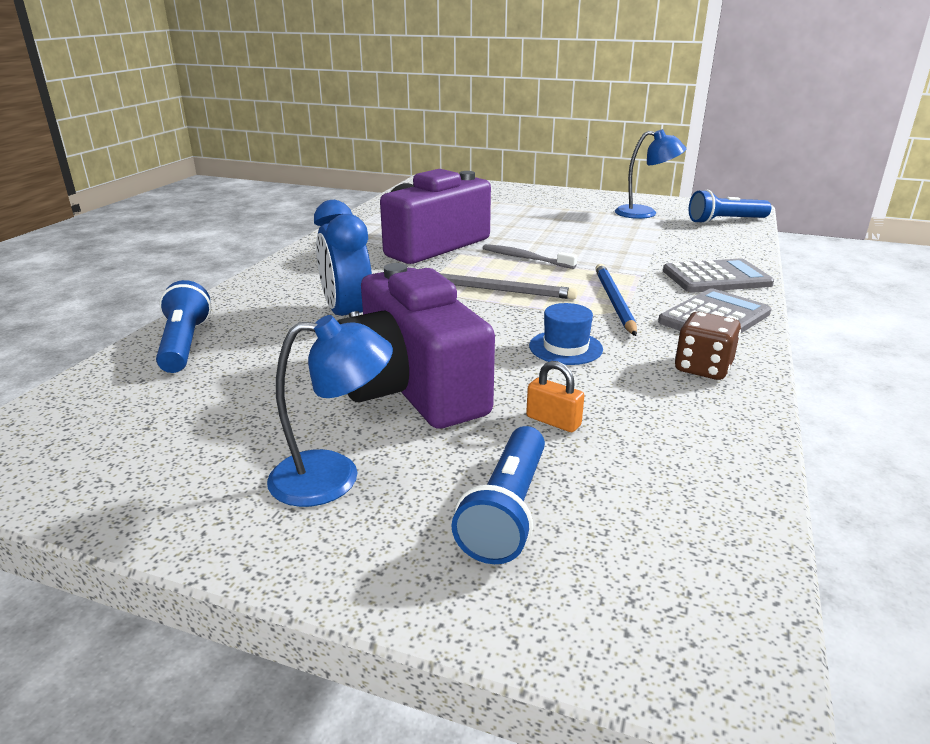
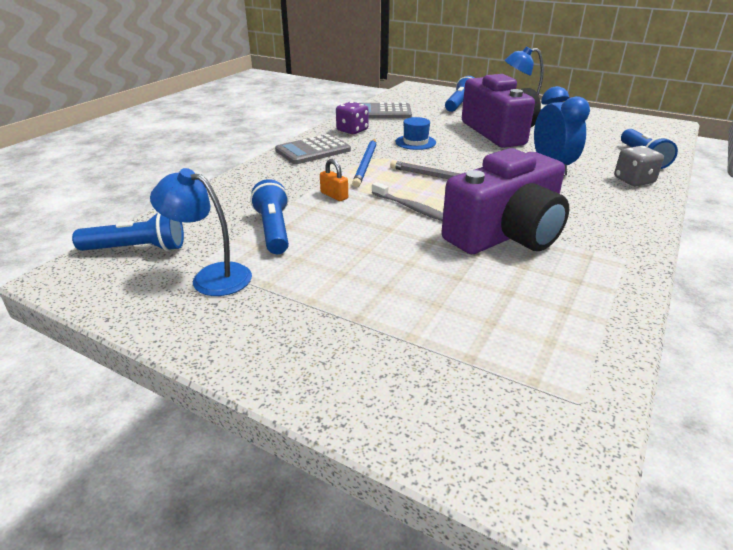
camera: 170 degrees left, 5 degrees up
orange padlock [526,361,584,432] -> orange padlock moved to [320,159,348,201]
grey calculator [663,258,774,293] -> grey calculator moved to [360,103,412,119]
brown dice [675,312,741,380] -> purple dice [336,102,368,134]
none -> blue flashlight [250,179,289,254]
none -> grey dice [614,146,664,186]

